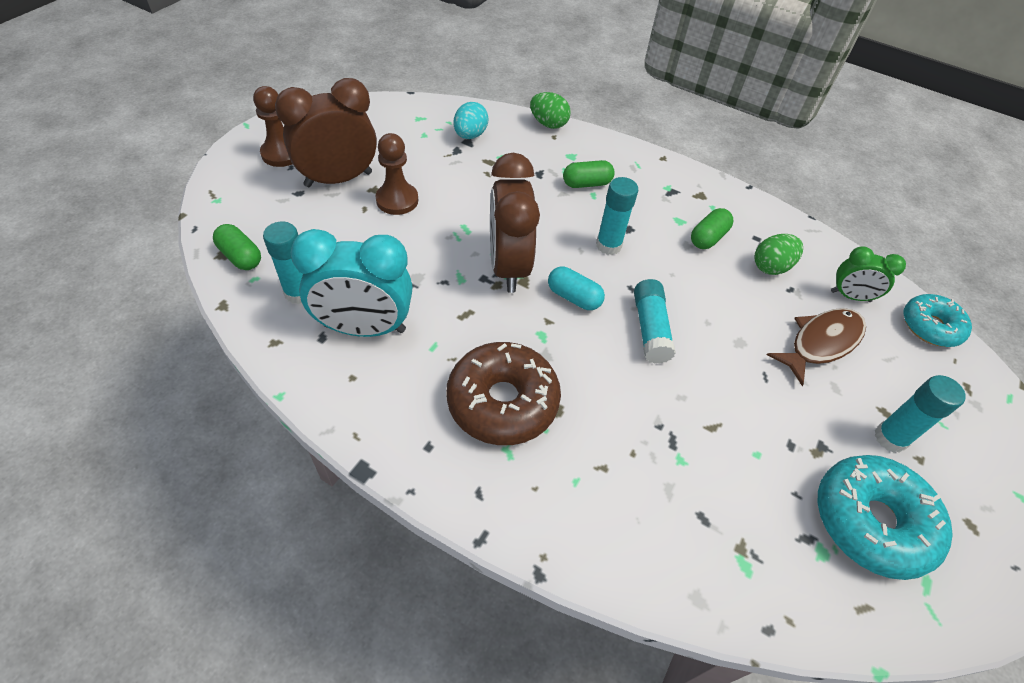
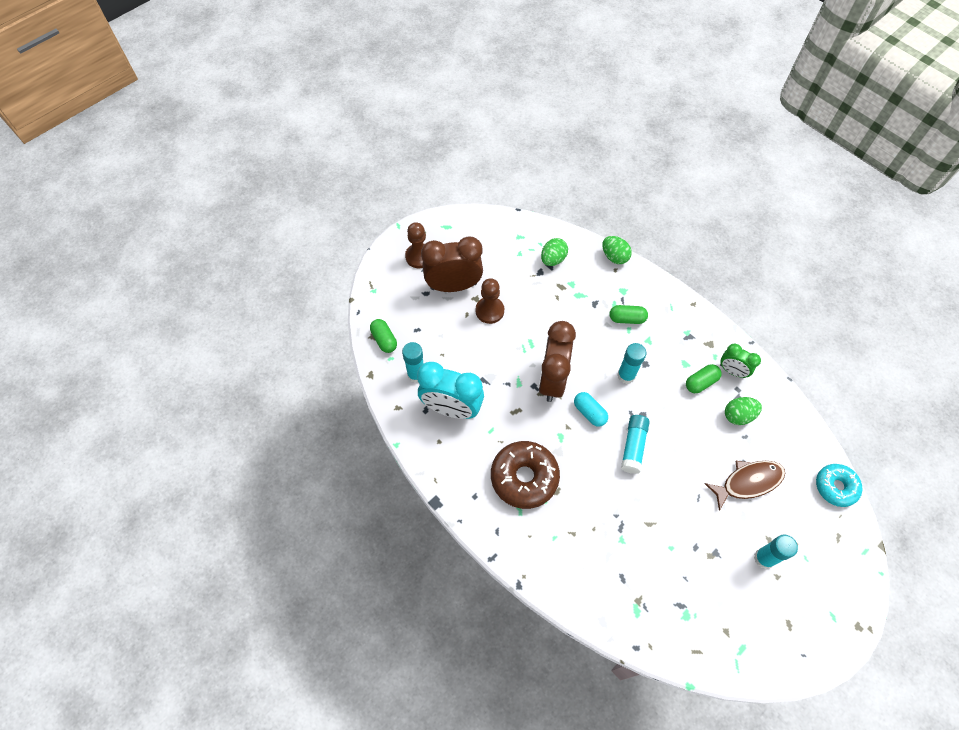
camera: 20 degrees right, 10 degrees up
turquoise egg [453,102,489,139] -> green egg [541,238,568,266]
turquoise donut [818,455,953,580] -> none
green clock [831,246,906,302] -> green clock moved to [720,344,761,378]

